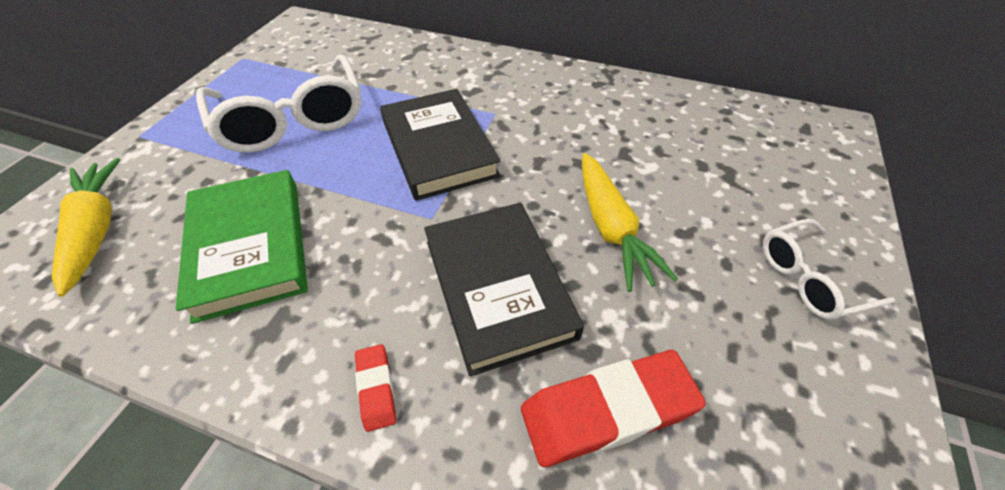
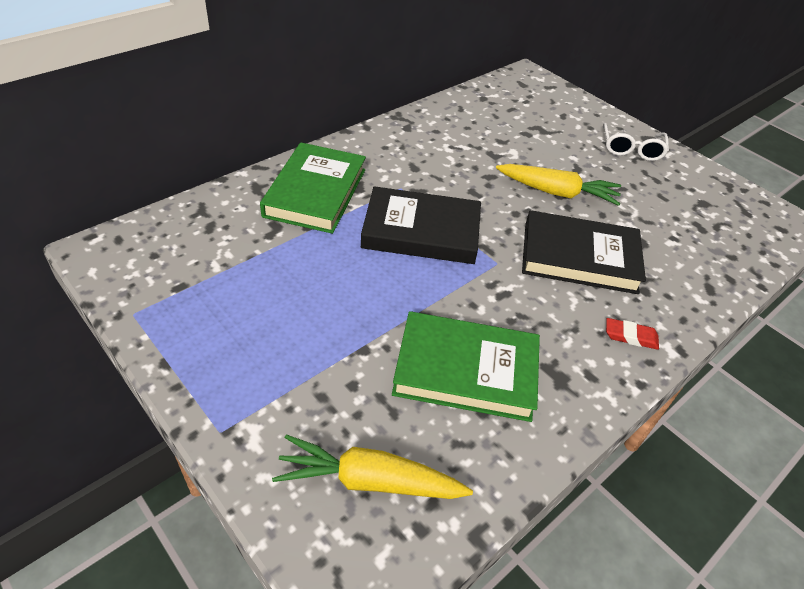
camera: 65 degrees left, 5 degrees down
white glasses [196,54,361,153] -> none
red eraser [521,350,706,467] -> none
none -> green book [260,142,366,234]

